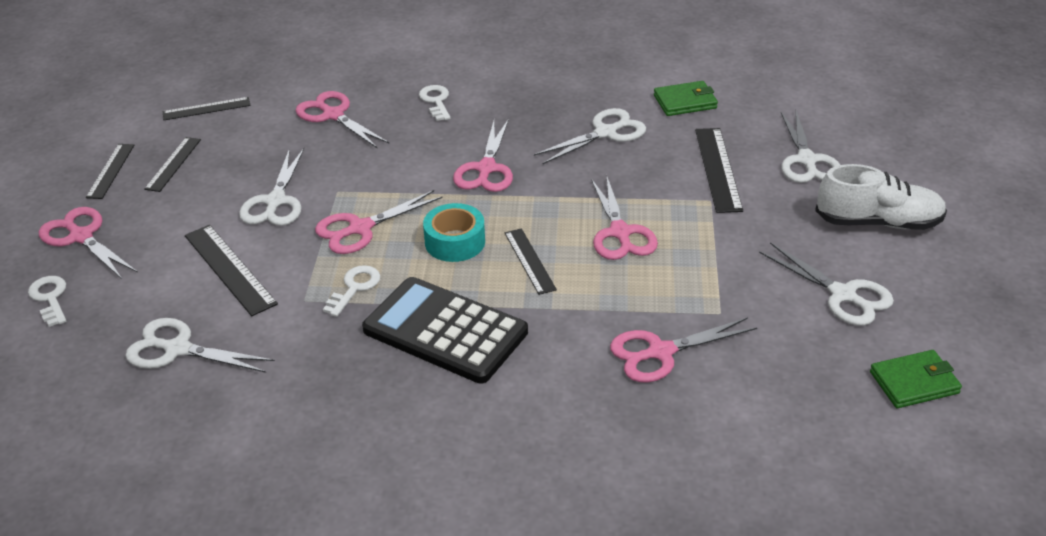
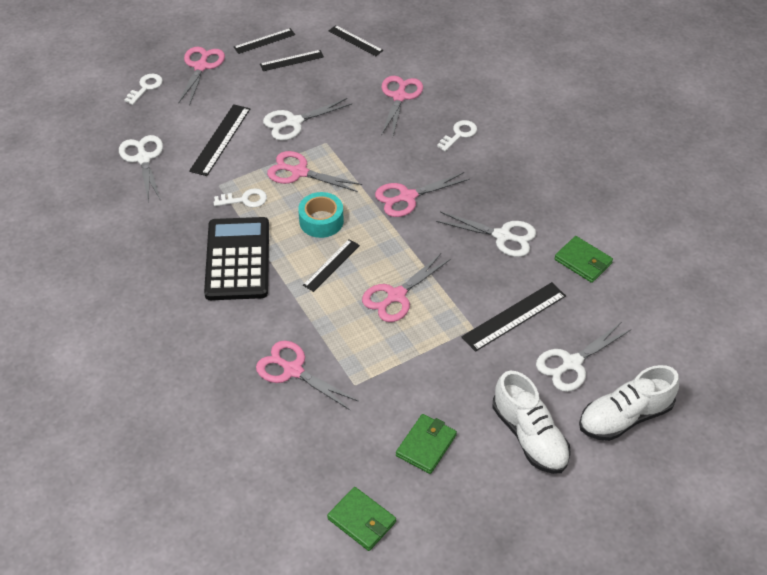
camera: 55 degrees right, 10 degrees up
white scissors [759,242,894,326] -> green wallet [396,414,457,474]
none -> white shoe [579,365,679,441]

